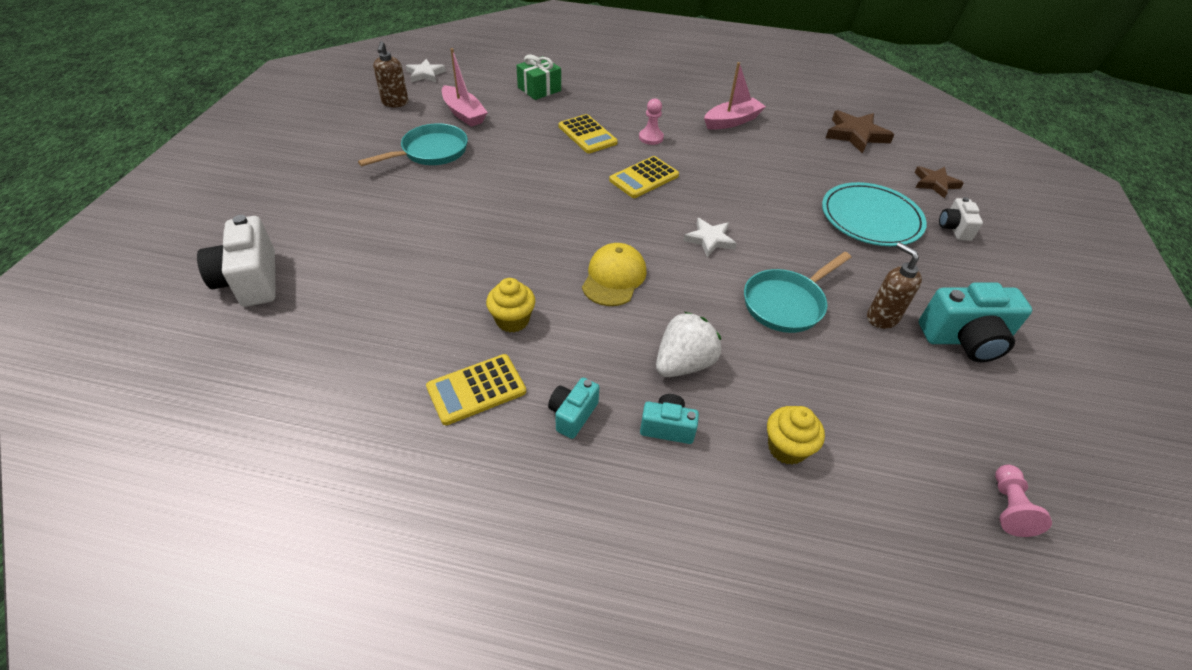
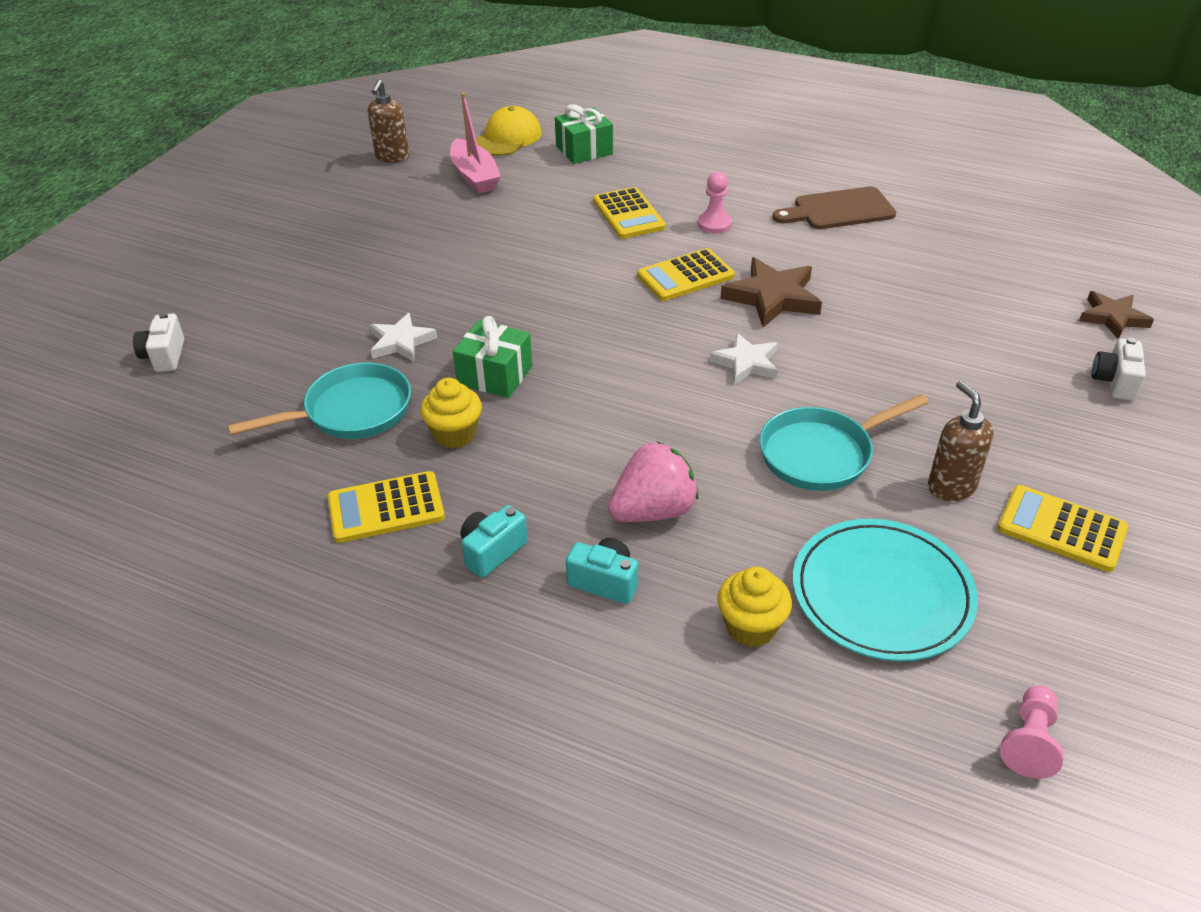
camera: 15 degrees right, 5 degrees down
white camera [197,215,276,307] -> white camera [133,312,184,372], size x0.56
turquoise pan [358,123,468,166] -> turquoise pan moved to [228,363,411,439]
white star [406,59,446,82] -> white star moved to [370,313,437,362]
yellow cap [582,243,647,306] -> yellow cap moved to [476,106,541,156]
white strawberry [656,312,721,377] -> pink strawberry [608,442,698,522]
pink boat [704,62,766,130] -> brown cutting board [772,186,896,229]
turquoise plate [822,182,927,246] -> turquoise plate moved to [793,519,978,661]
brown star [826,110,895,154] -> brown star moved to [721,257,822,327]
turquoise camera [919,282,1032,362] -> yellow calculator [997,485,1128,572]
none -> green gift [453,316,532,398]

